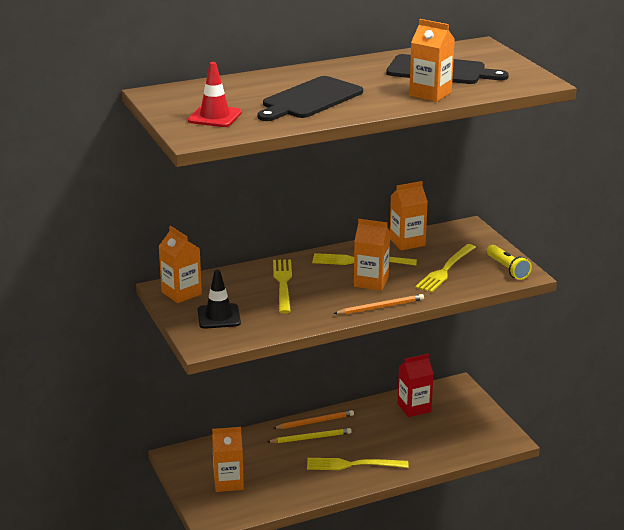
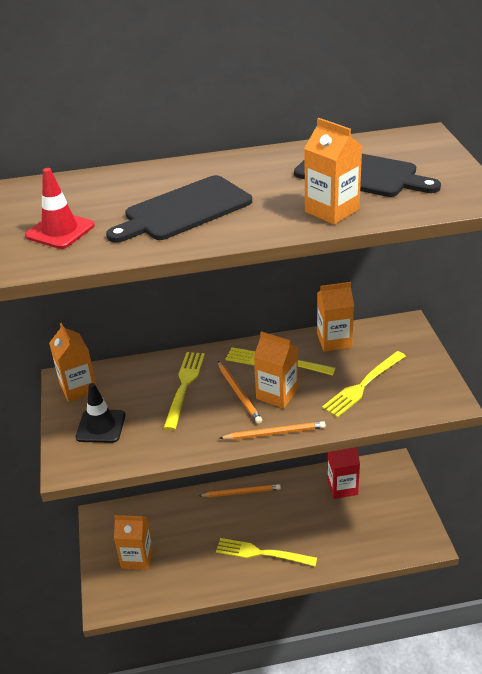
camera: 15 degrees right, 10 degrees up
yellow pencil [267,428,352,443] -> none
yellow flashlight [487,245,532,280] -> none
none -> orange pencil [218,361,262,424]

